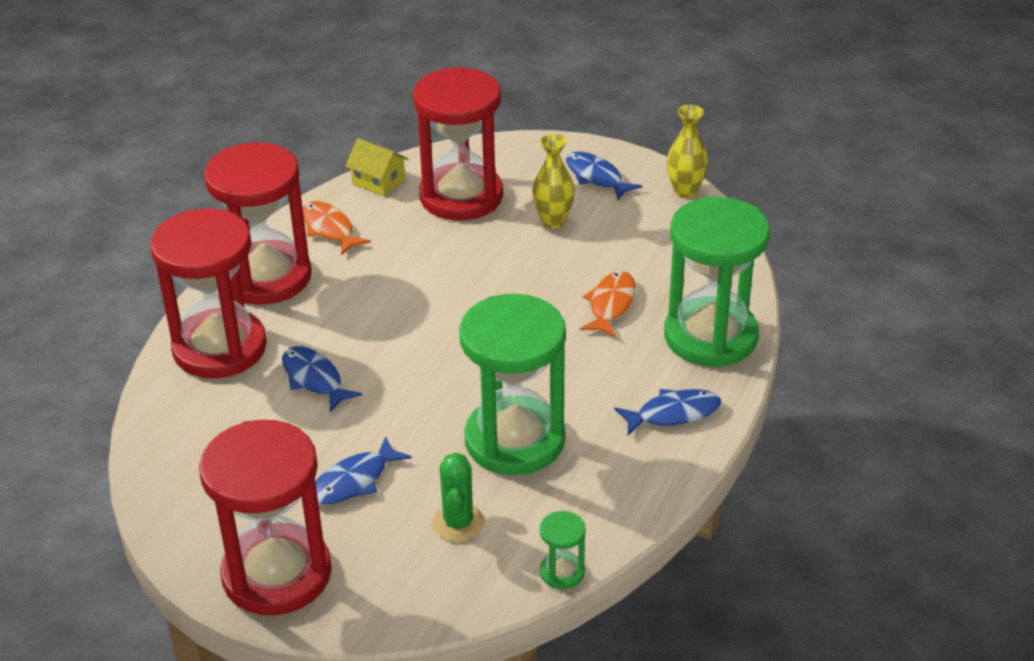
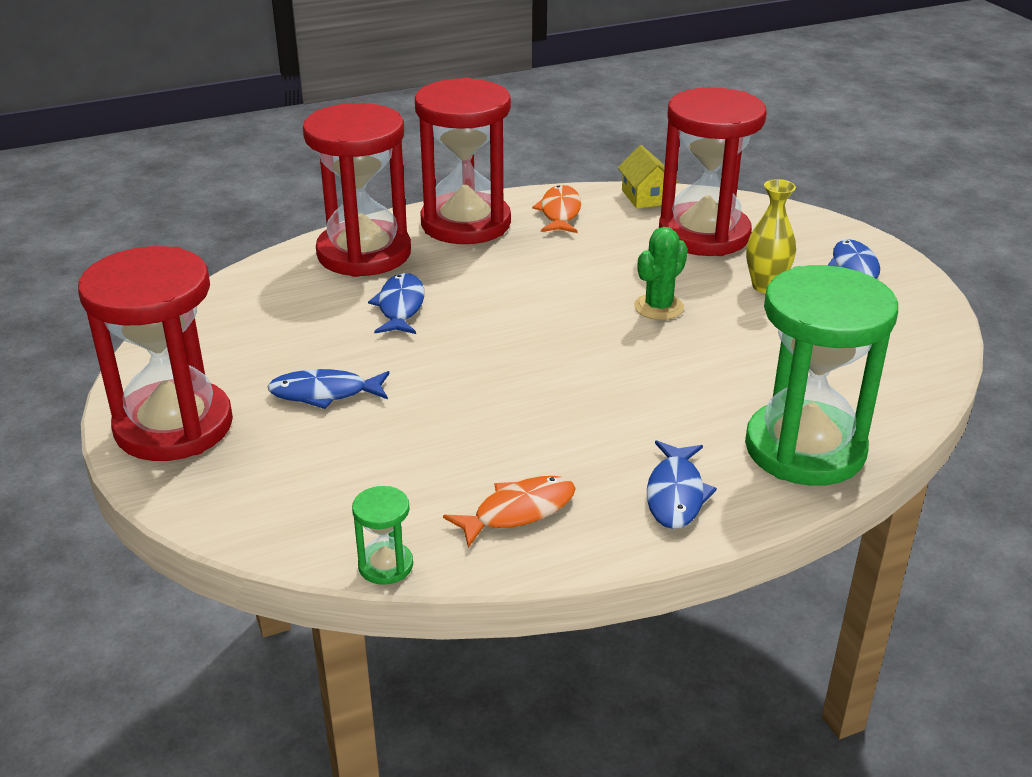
camera: 40 degrees right, 5 degrees down
green cactus [432,453,485,542] -> green cactus moved to [634,227,688,320]
green hourglass [459,294,566,475] -> none
orange fish [580,271,636,337] -> orange fish moved to [443,476,576,548]
blue fish [614,389,721,435] -> blue fish turned 75 degrees clockwise [647,441,717,529]
yellow vase [667,105,708,198] -> none

